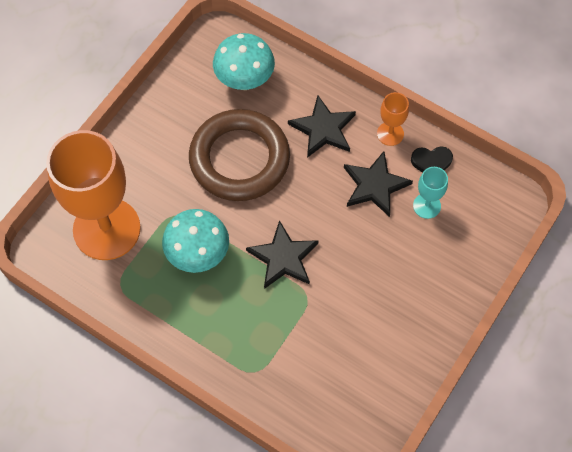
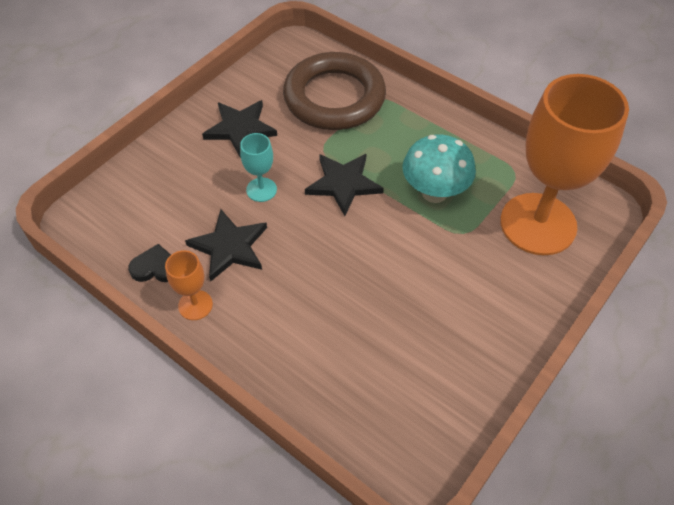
camera: 175 degrees left, 10 degrees down
brown ring [189,109,290,201] -> brown ring moved to [283,52,386,130]
turquoise mushroom [213,33,275,90] -> none
black star [288,95,356,158] -> black star moved to [202,100,277,157]
turquoise goblet [413,167,448,219] -> turquoise goblet moved to [240,133,277,202]

